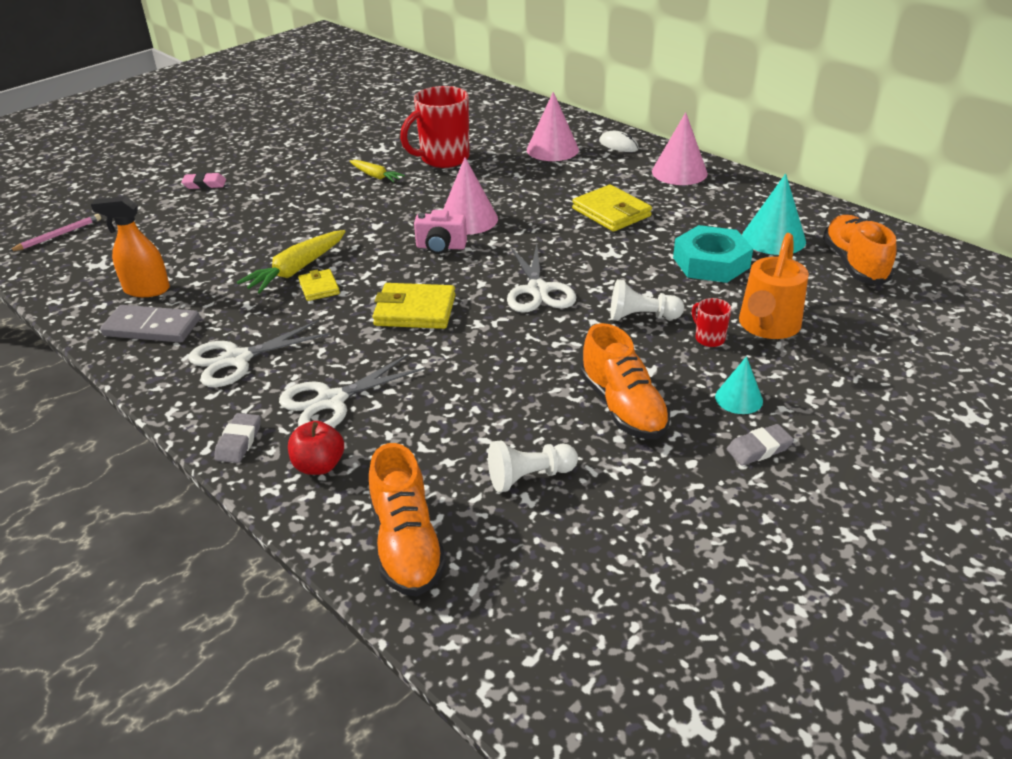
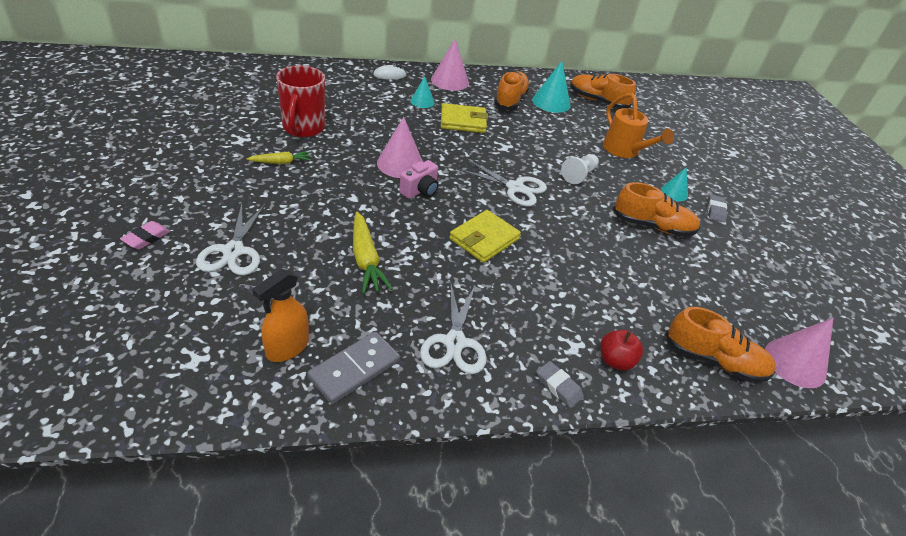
camera: 60 degrees left, 5 degrees up
pink pencil [8,214,101,252] -> none
white scissors [279,354,425,428] -> white scissors moved to [196,203,265,275]
yellow wallet [298,269,340,301] -> none
white pawn [488,441,578,492] -> none
pink cone [527,92,579,161] -> pink cone moved to [765,318,833,388]
turquoise nut [673,225,753,283] -> none
red mug [692,298,731,347] -> none
none -> turquoise cone [410,76,435,108]
none -> orange shoe [494,71,530,110]

